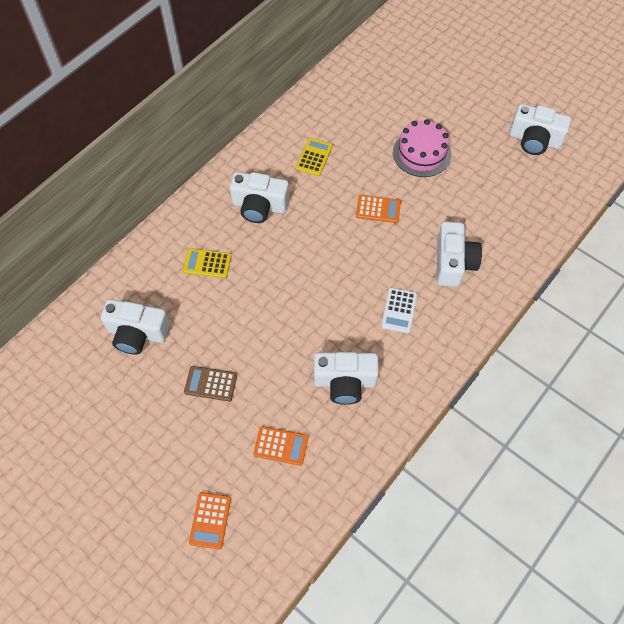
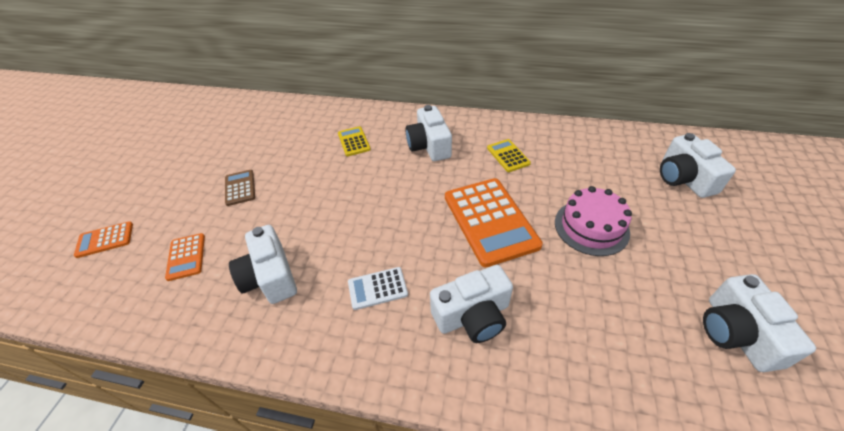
camera: 65 degrees right, 15 degrees down
white camera [101,299,170,354] -> white camera moved to [660,133,736,198]
yellow calculator [296,138,333,176] -> yellow calculator turned 105 degrees counterclockwise [487,139,531,172]
orange calculator [356,195,401,223] -> orange calculator [445,178,543,267], size x2.03

